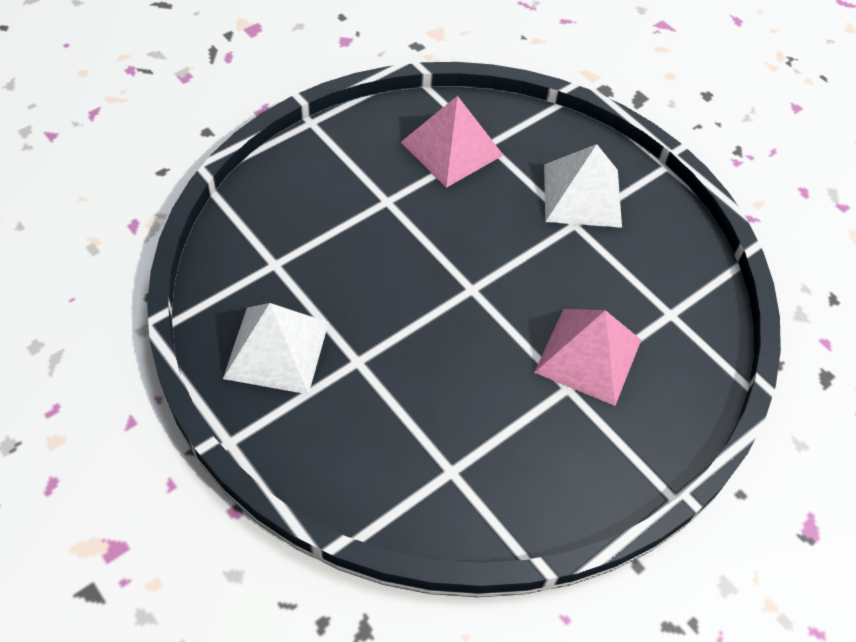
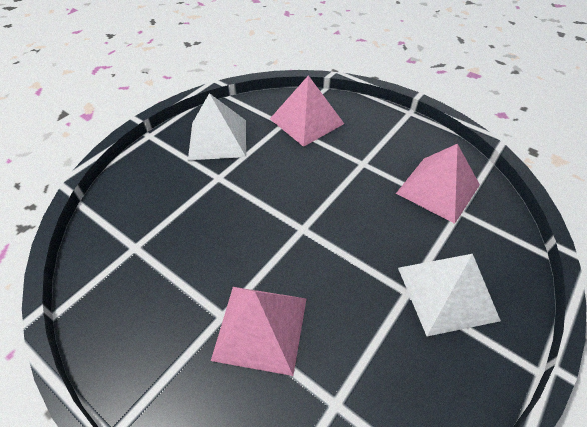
camera: 80 degrees right, 5 degrees down
none -> pink pyramid [270,75,344,147]

